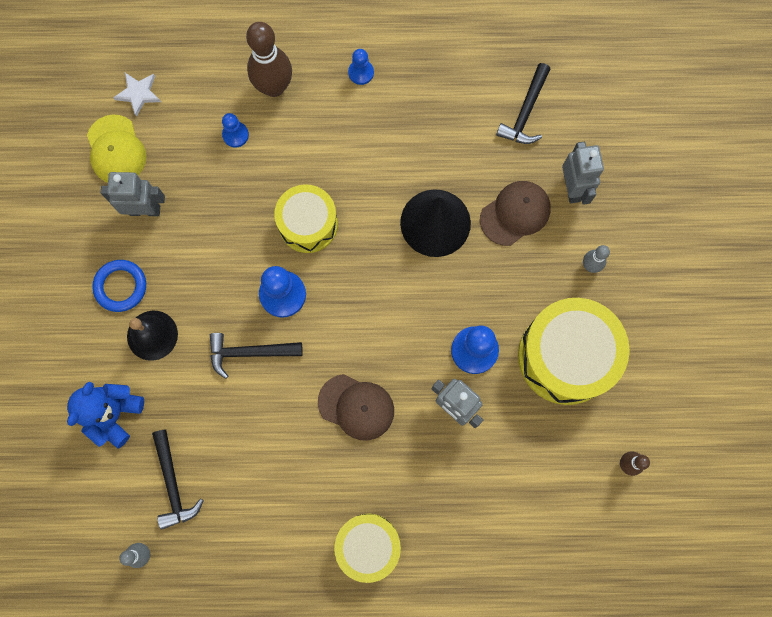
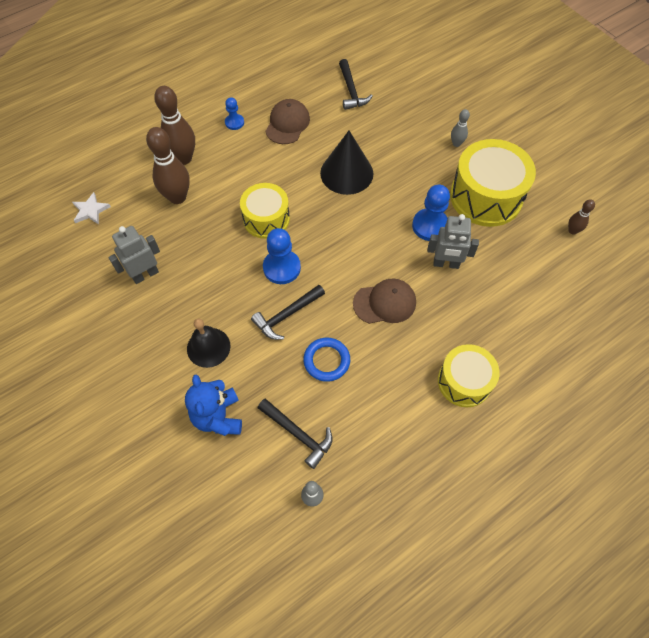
camera: 35 degrees left, 15 degrees down
yellow cap [87,114,146,183] -> none
blue ring [92,260,146,312] -> blue ring moved to [303,338,350,382]
blue pawn [222,113,249,147] -> brown bowling pin [146,127,190,204]
brown cap [480,181,551,246] -> brown cap moved to [265,99,310,144]
grey robot [562,142,604,205] -> none

